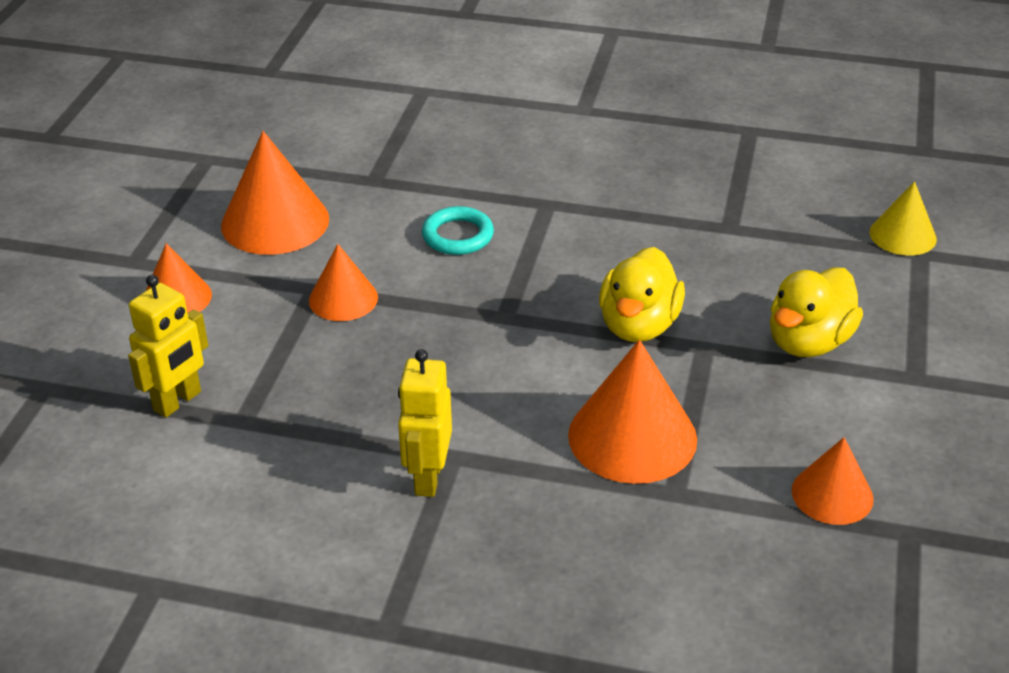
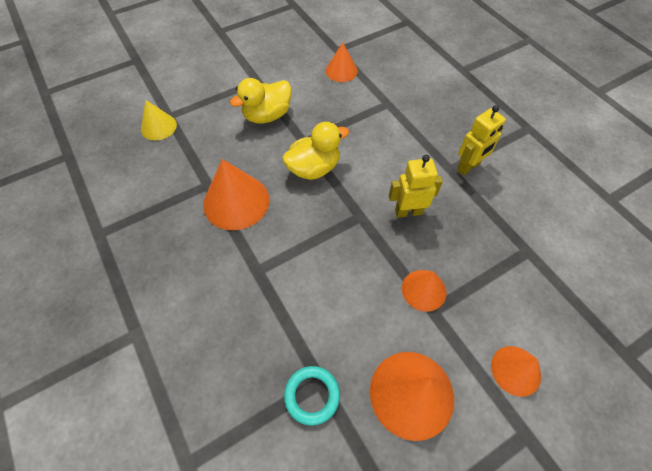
camera: 135 degrees left, 20 degrees up
yellow robot [128,275,208,418] -> yellow robot moved to [389,155,443,218]
turquoise ring [422,206,494,255] -> turquoise ring moved to [284,366,340,426]
orange cone [568,340,697,484] -> orange cone moved to [203,159,270,230]
yellow duck [770,267,863,357] -> yellow duck turned 150 degrees clockwise [230,78,291,124]

